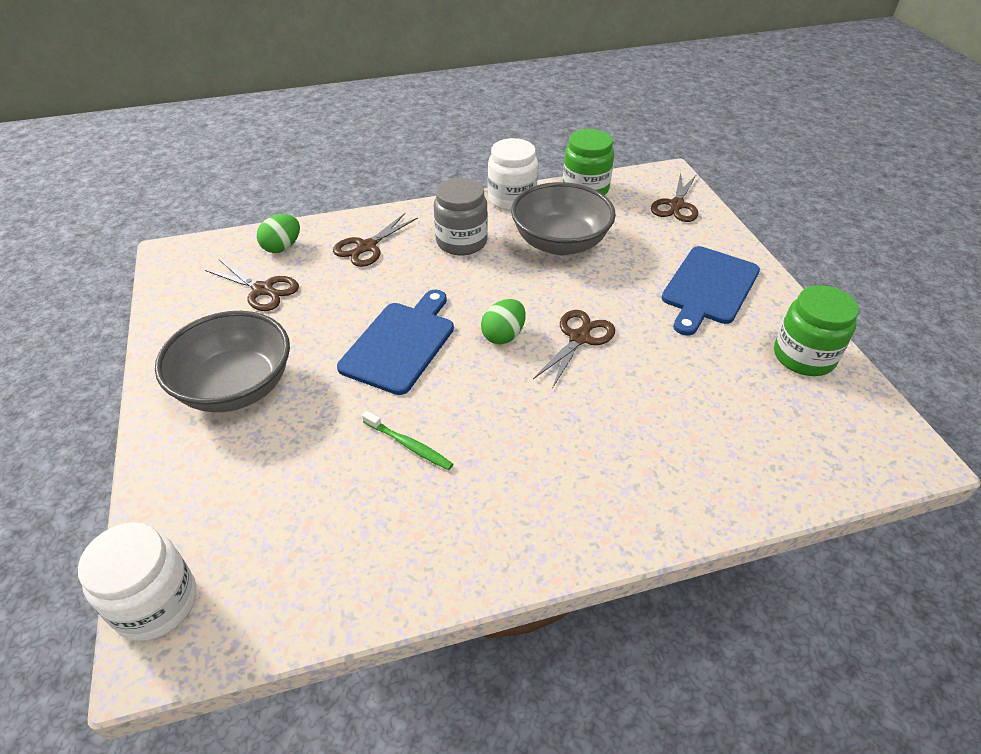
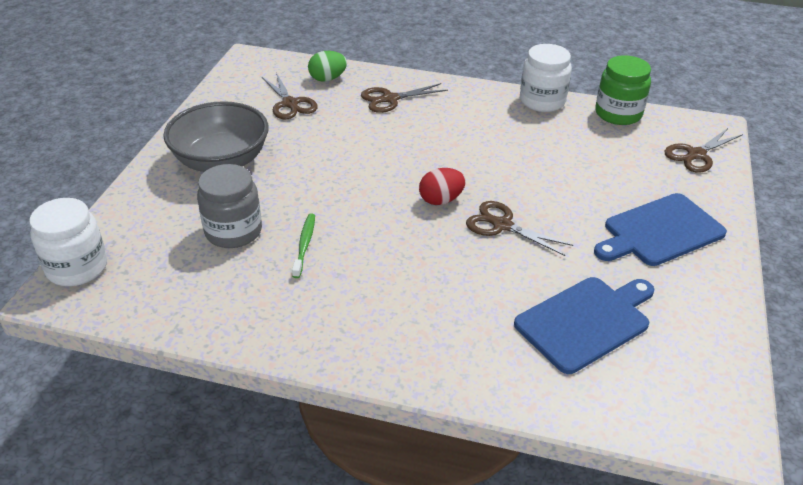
camera: 30 degrees right, 5 degrees down
blue cutting board [337,290,454,395] -> blue cutting board moved to [514,277,654,374]
green toothbrush [362,411,453,470] -> green toothbrush turned 150 degrees counterclockwise [292,213,315,278]
grey jar [434,178,488,255] -> grey jar moved to [197,164,262,248]
green egg [481,299,526,344] -> red egg [419,168,466,205]
grey bowl [511,182,616,255] -> none
brown scissors [533,310,615,389] -> brown scissors turned 120 degrees counterclockwise [466,201,573,256]
green jar [774,285,859,376] -> none

